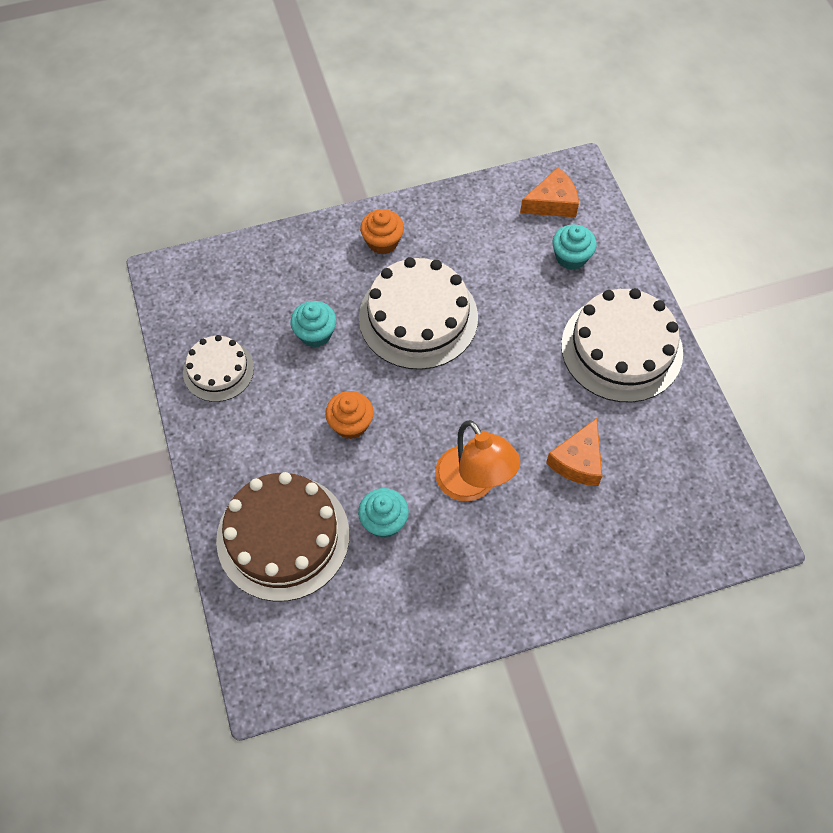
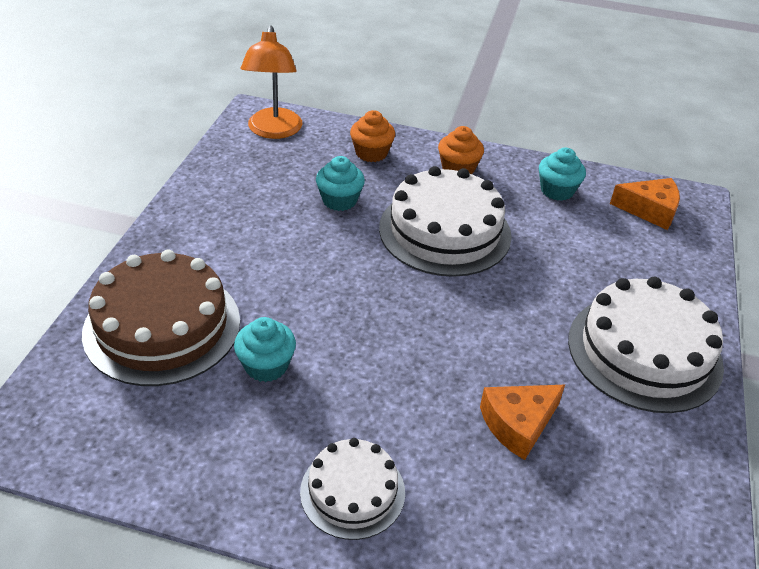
camera: 30 degrees right, 20 degrees down
white cake [183,335,254,402] -> white cake moved to [300,438,405,540]
orange cupcake [325,391,374,439] -> orange cupcake moved to [350,110,395,162]
orange lamp [435,420,520,501] -> orange lamp moved to [241,25,302,139]
turquoise cupcake [552,224,597,270] -> turquoise cupcake moved to [539,148,586,201]

